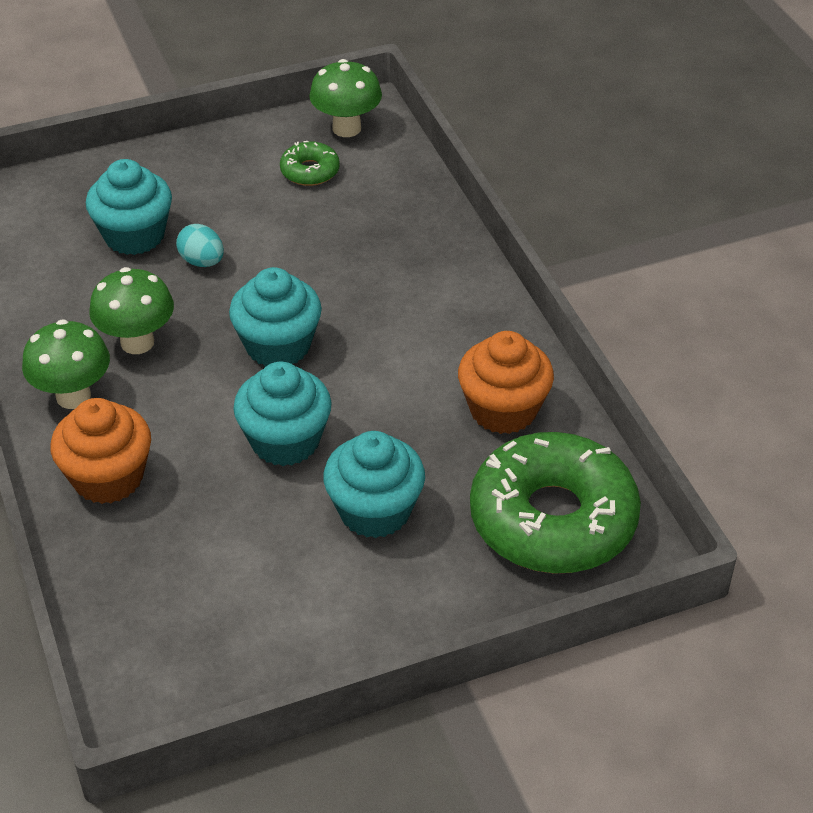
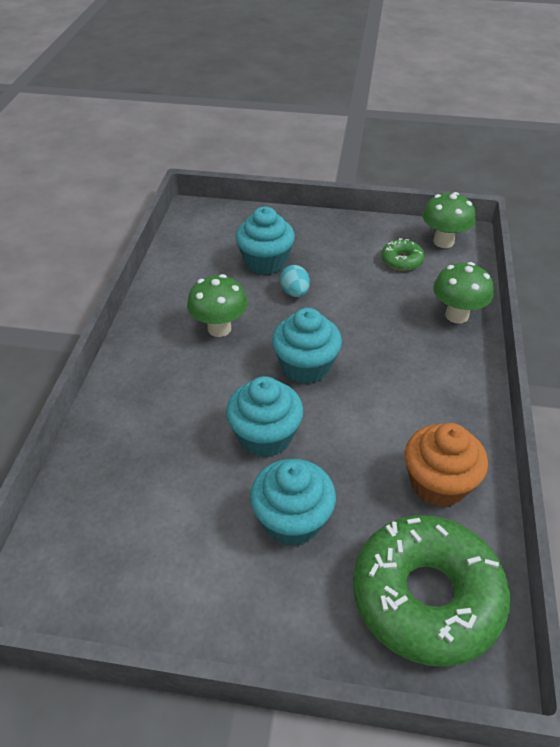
camera: 30 degrees right, 0 degrees up
green mushroom [22,319,110,409] -> green mushroom moved to [434,262,494,324]
orange cupcake [50,398,151,504] -> none

